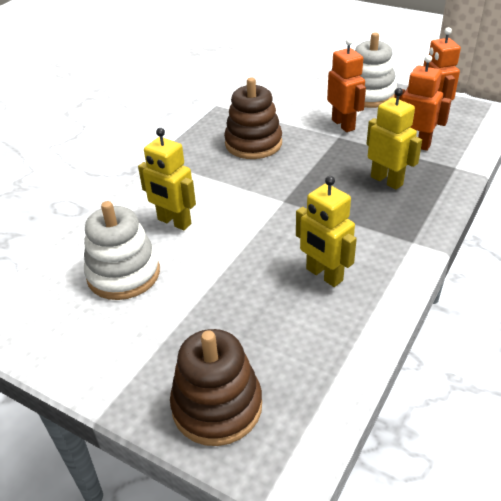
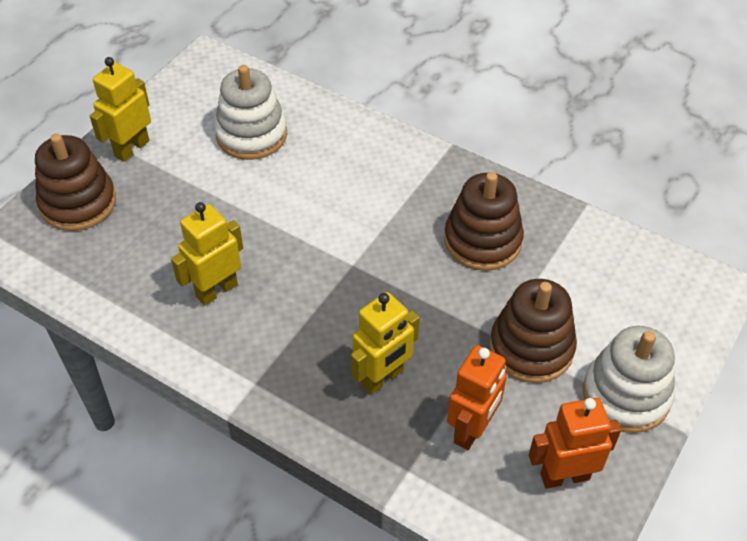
camera: 90 degrees right, 10 degrees up
yellow robot [138,128,196,230] -> yellow robot moved to [90,57,151,162]
orange robot [327,38,366,132] -> brown stacking toy [490,279,577,383]

